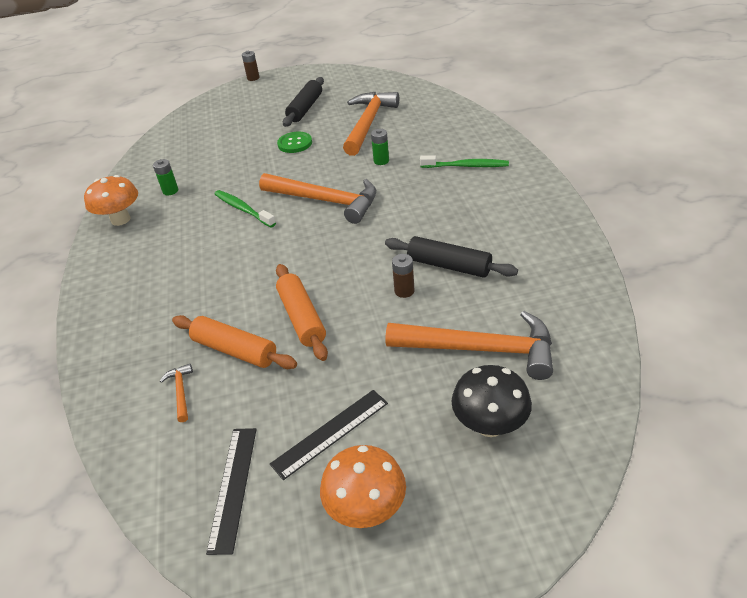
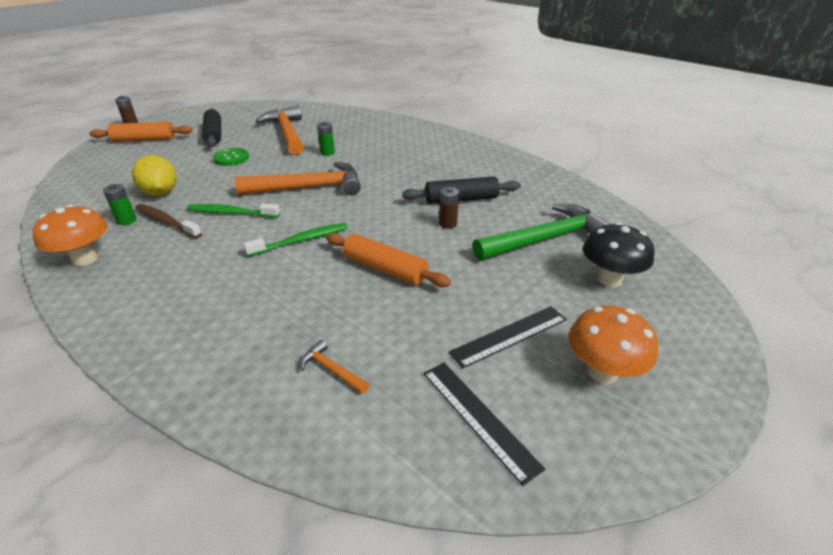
camera: 40 degrees left, 5 degrees down
orange rolling pin [172,315,297,369] -> orange rolling pin moved to [89,122,192,142]
black ruler [270,390,388,480] -> black ruler turned 45 degrees clockwise [449,306,567,369]
orange hammer [385,311,553,380] -> green hammer [472,204,611,260]
green toothbrush [420,155,509,168] -> green toothbrush moved to [243,223,348,257]
none -> yellow lemon [132,155,177,196]
none -> brown toothbrush [135,204,202,238]

